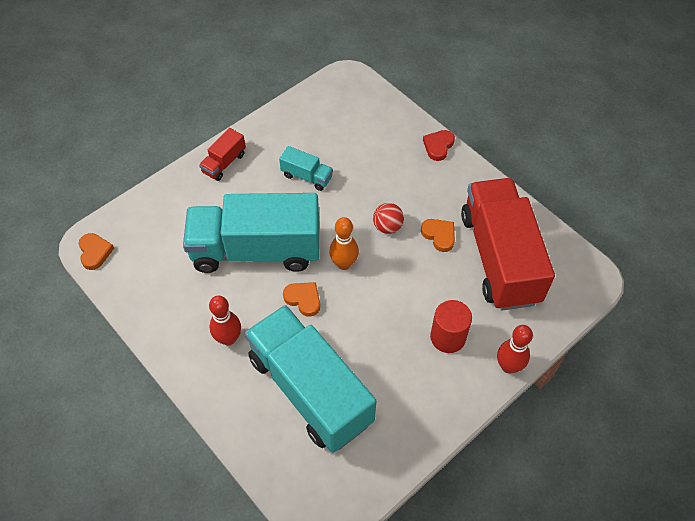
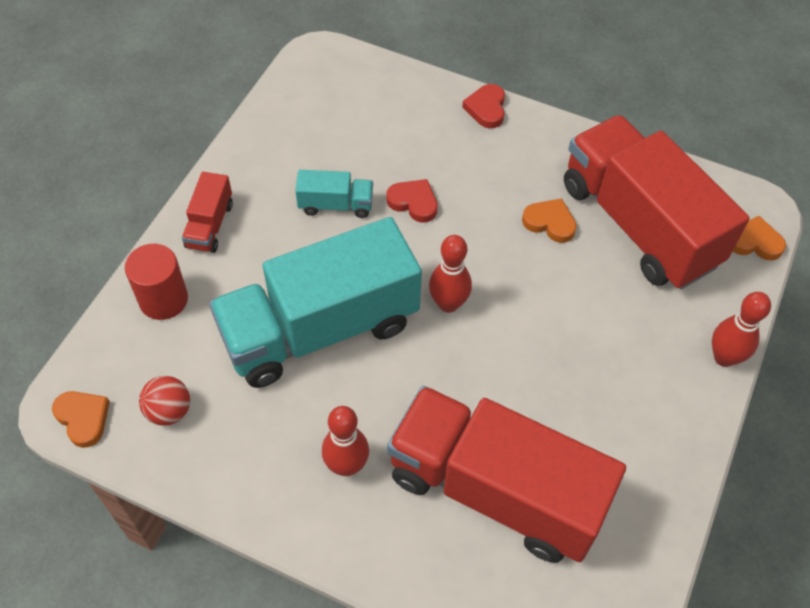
camera: 25 degrees left, 0 degrees up
turquoise truck [245,305,376,453] -> red truck [387,386,626,563]
orange heart [283,282,320,317] -> orange heart moved to [733,216,786,260]
orange bowling pin [329,217,359,270] -> red bowling pin [429,235,472,313]
red ball [373,203,404,234] -> red ball moved to [139,376,190,426]
red cylinder [430,300,472,353] -> red cylinder moved to [125,244,188,320]
none -> red heart [386,179,438,223]

